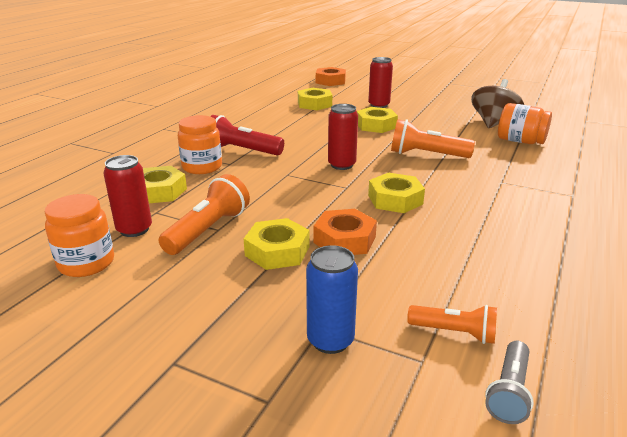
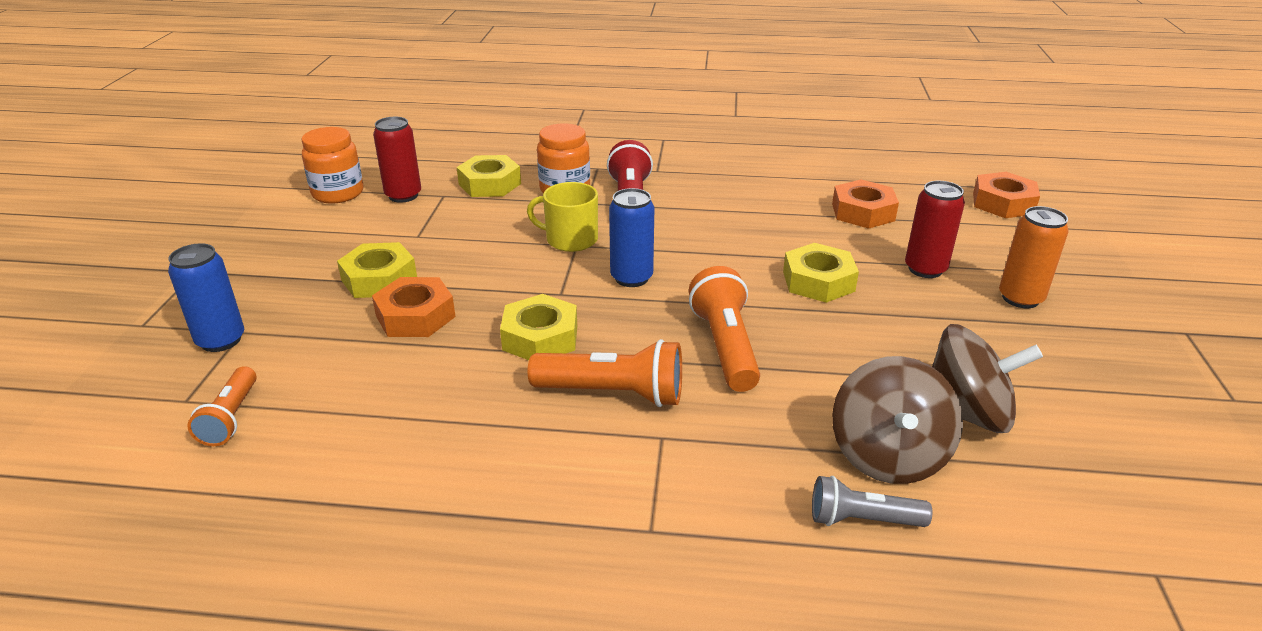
camera: 70 degrees right, 5 degrees up
orange flashlight [159,174,250,255] -> orange flashlight moved to [528,339,682,407]
yellow nut [298,88,332,110] -> orange nut [832,179,899,229]
red can [328,104,358,170] -> blue can [609,188,654,287]
grey flashlight [485,341,534,424] -> grey flashlight moved to [812,476,932,527]
orange jar [498,103,552,144] -> brown spinning top [832,356,963,484]
none -> yellow mug [527,182,598,252]
none -> orange can [999,206,1069,308]

